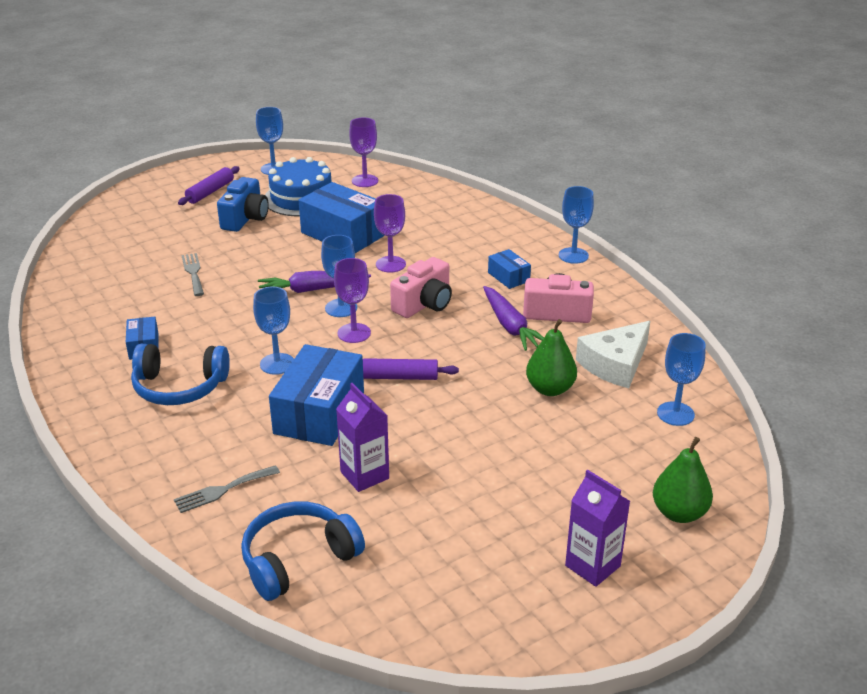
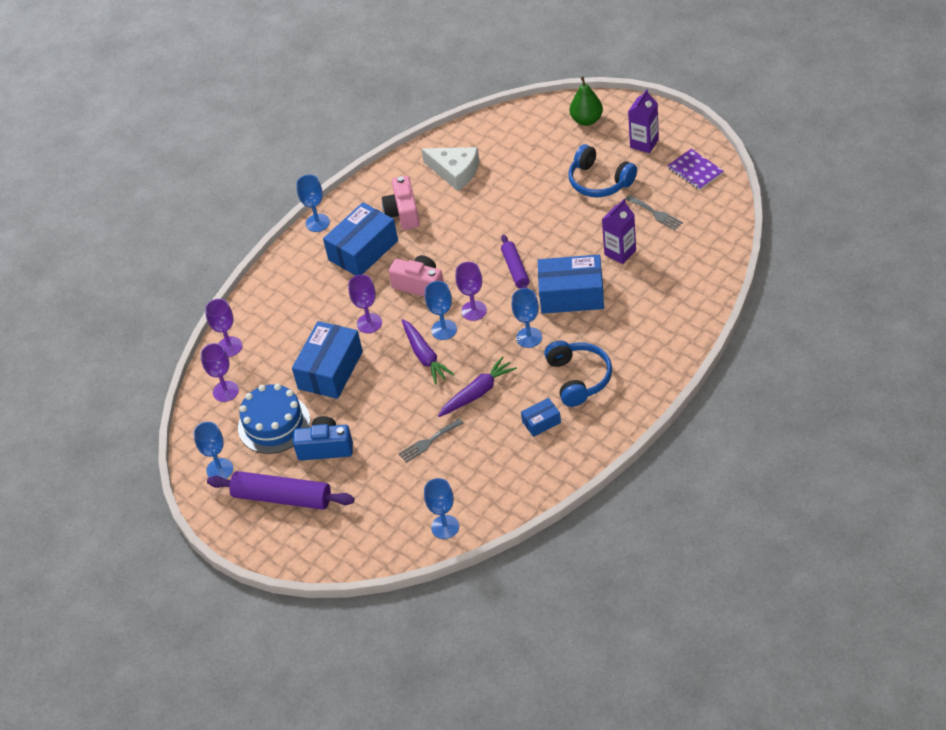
camera: 100 degrees left, 15 degrees up
grey fork [174,465,280,513] -> grey fork moved to [625,195,683,230]
purple rolling pin [178,166,240,205] -> purple rolling pin [207,471,354,510], size x1.68
blue headphones [241,501,365,601] -> blue headphones moved to [568,144,637,197]
purple carrot [483,286,544,351] -> purple carrot moved to [438,356,517,417]
blue box [488,249,531,289] -> blue box [323,202,398,276], size x2.04
green pear [526,319,577,396] -> none
blue goblet [657,333,706,426] -> blue goblet moved to [424,478,459,539]
none -> purple goblet [205,299,242,357]
none -> purple notebook [667,149,724,190]

